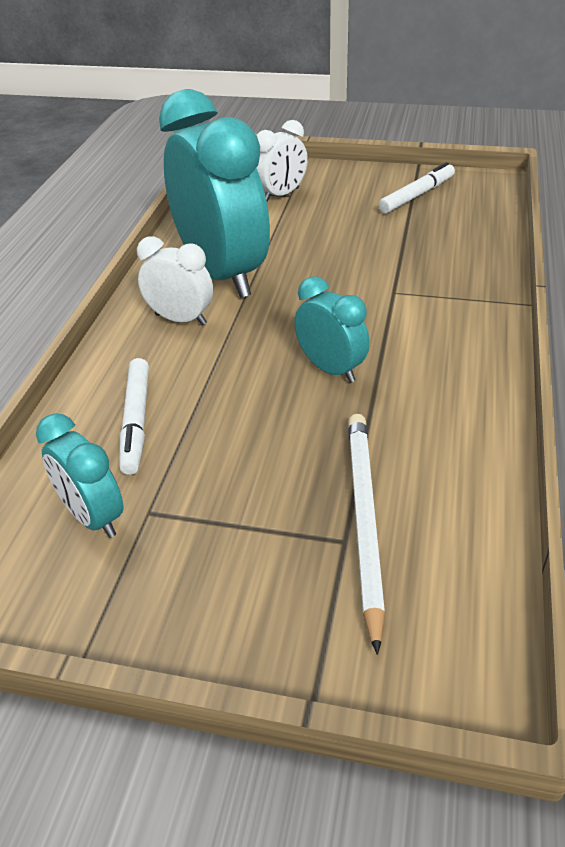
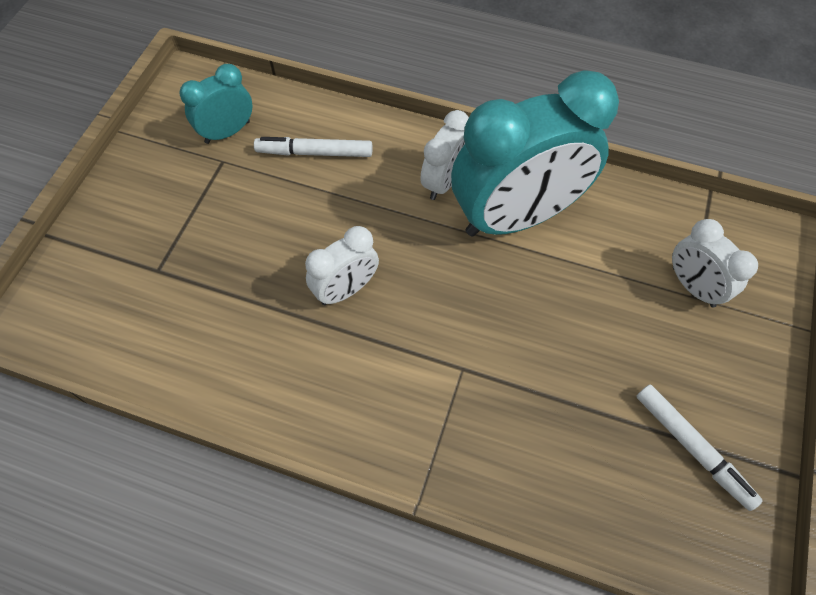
camera: 95 degrees right, 20 degrees up
turquoise clock [294,276,370,383] -> white clock [305,226,379,305]
white pencil [348,414,385,655] -> none

